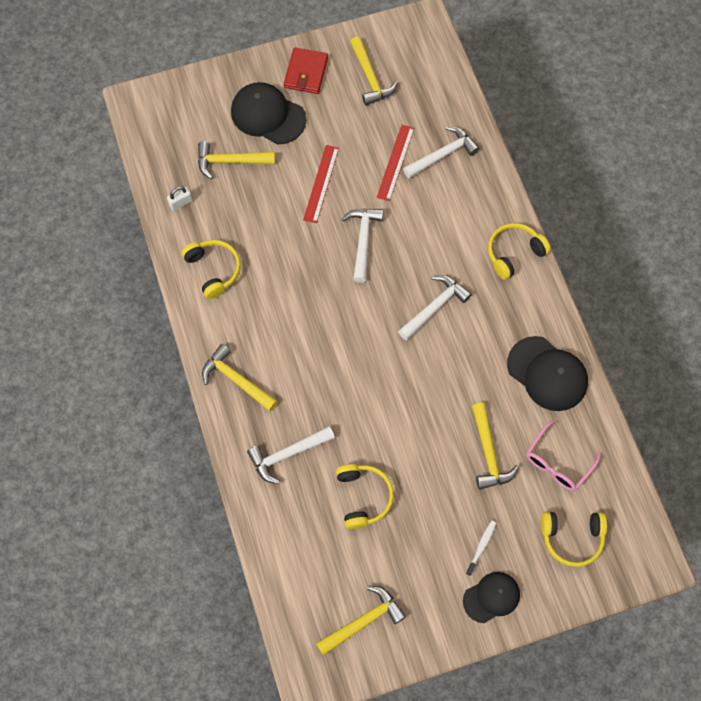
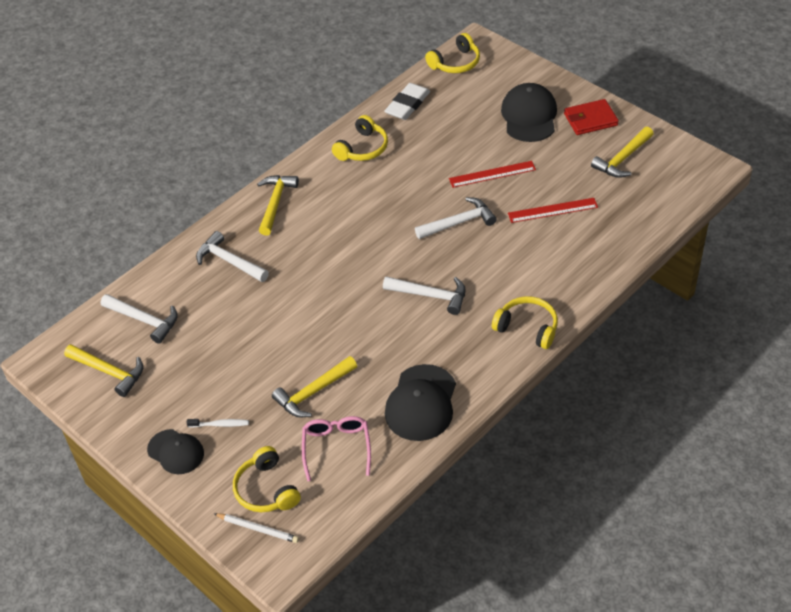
camera: 65 degrees right, 20 degrees down
white padlock [167,186,193,211] -> white eraser [384,83,431,120]
yellow hammer [198,141,275,179] -> none
yellow headphones [336,464,394,529] -> yellow headphones moved to [425,33,480,73]
white hammer [403,126,480,178] -> white hammer moved to [101,294,178,344]
pink glasses [526,418,602,491] -> pink glasses turned 75 degrees clockwise [302,416,371,481]
none -> white pencil [214,513,299,543]

